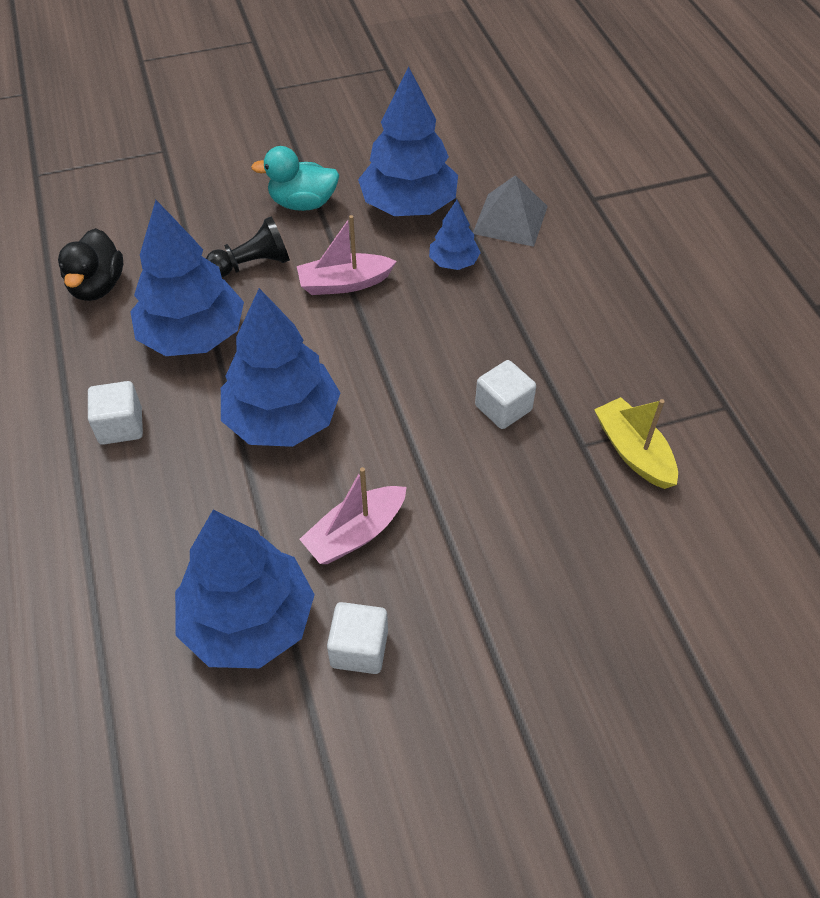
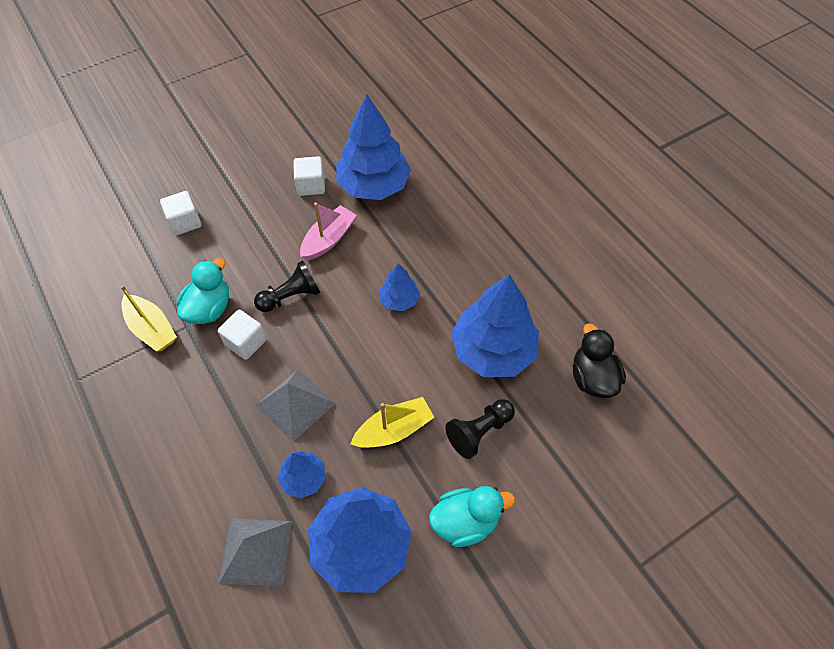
camera: 165 degrees right, 5 degrees up
white cube [88,381,143,445] -> white cube moved to [160,191,202,235]
blue tree [221,288,340,447] -> blue tree [379,263,420,311], size x0.49
pink boat [297,215,397,295] -> yellow boat [350,397,435,448]
none -> turquoise duck [177,258,229,324]
none -> black pawn [254,260,321,312]
none -> grey pyramid [256,369,335,442]

